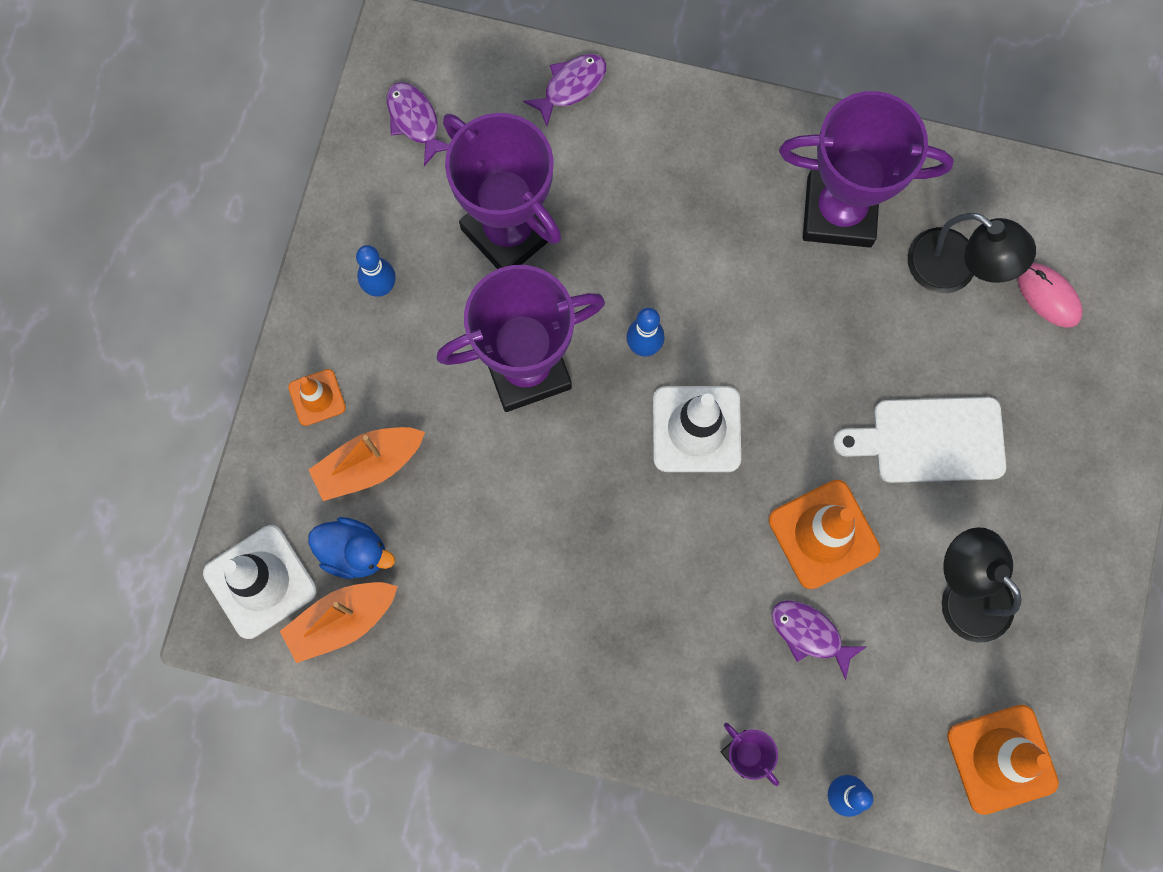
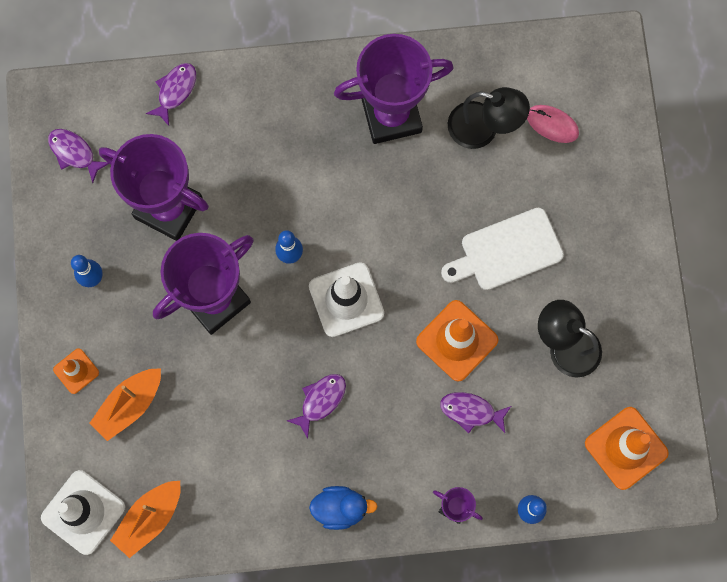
camera: 20 degrees left, 0 degrees up
blue duck [308,517,395,579] -> blue duck moved to [309,486,378,530]
none -> purple fish [287,374,346,439]

